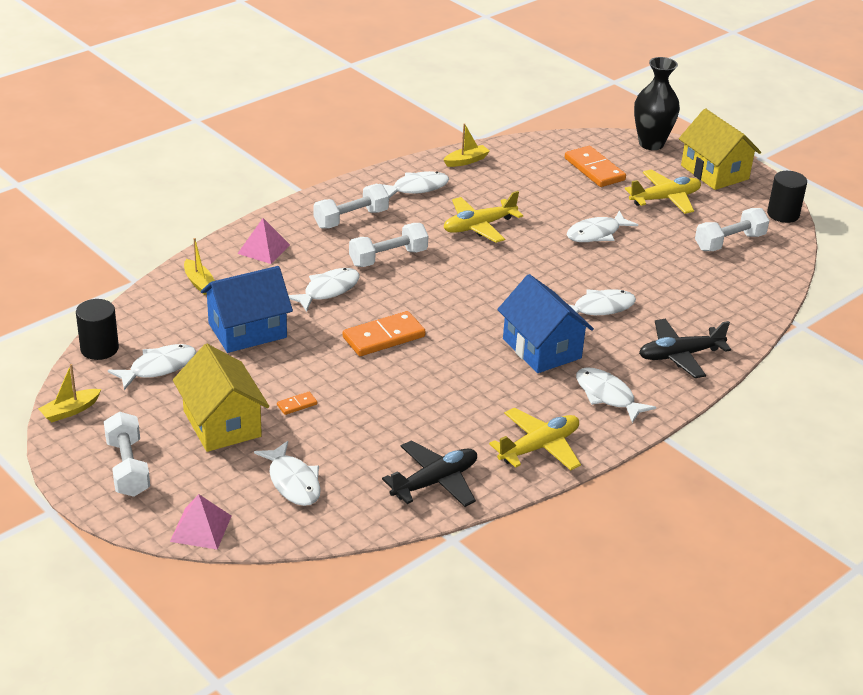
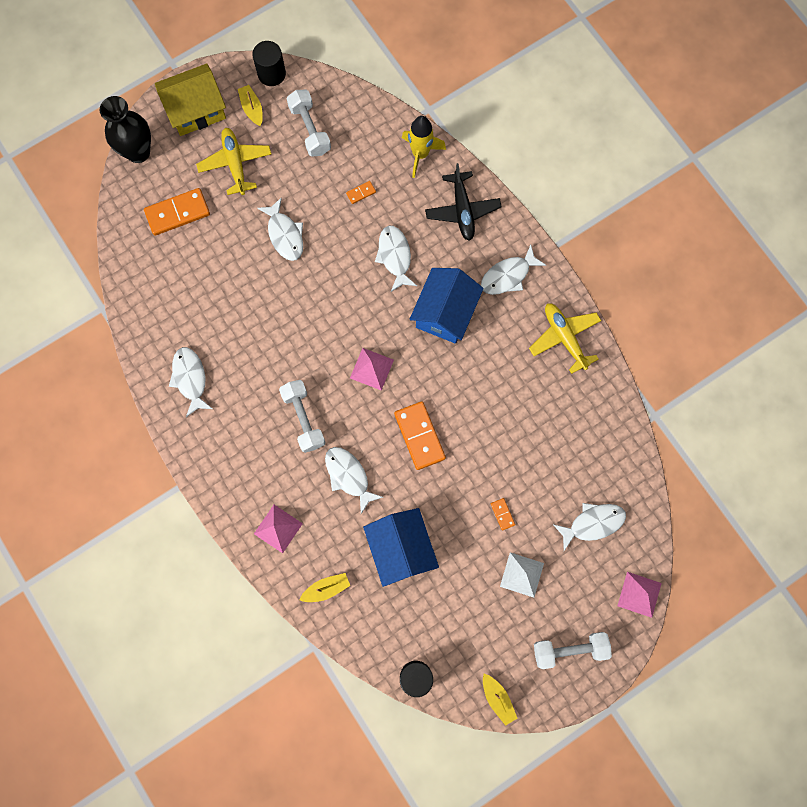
camera: 80 degrees left, 40 degrees up
white fish [108,344,196,390] -> none
yellow house [173,344,269,452] -> white pyramid [500,552,544,598]
white dumbbell [313,184,389,229] -> none
black plane [382,440,477,507] -> none
yellow boat [444,123,490,167] -> yellow boat moved to [238,85,263,126]
yellow plane [444,191,523,243] -> none
blue house [497,274,594,373] -> blue house turned 45 degrees counterclockwise [410,268,484,344]
none -> orange domino [346,181,376,204]
none -> pink pyramid [350,348,394,391]
none -> yellow rocket [402,116,446,178]

